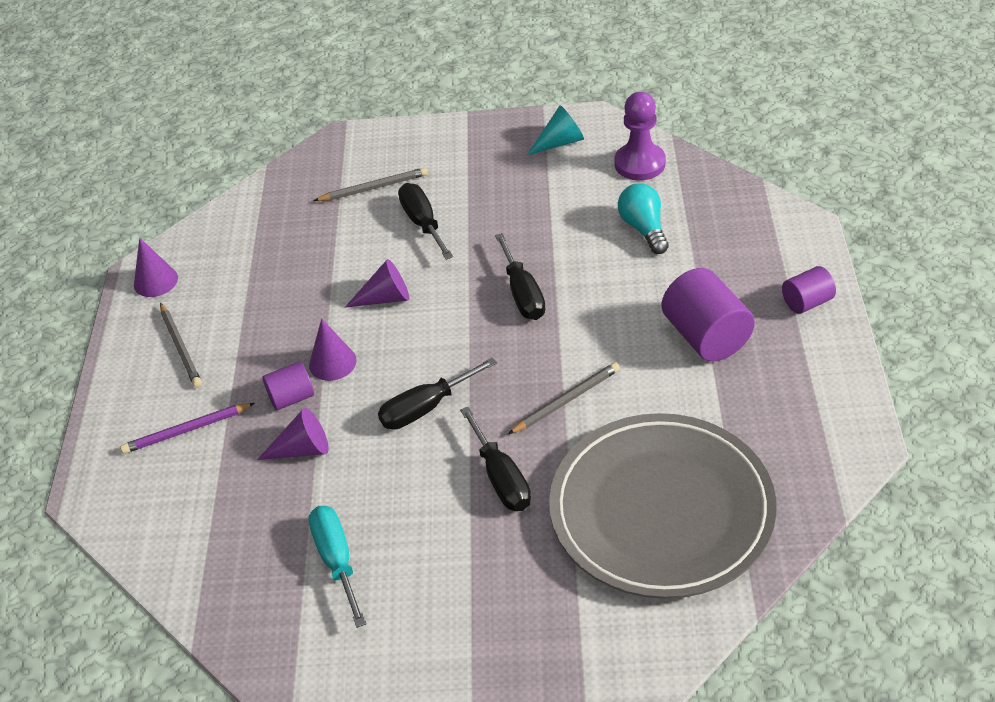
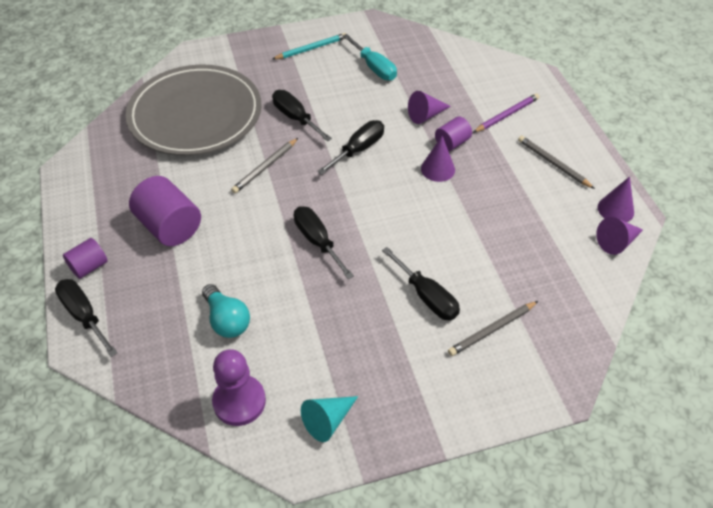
camera: 160 degrees right, 5 degrees up
purple cone [345,259,409,308] -> purple cone moved to [596,217,643,255]
none -> black screwdriver [55,279,118,357]
none -> turquoise pencil [272,33,346,59]

